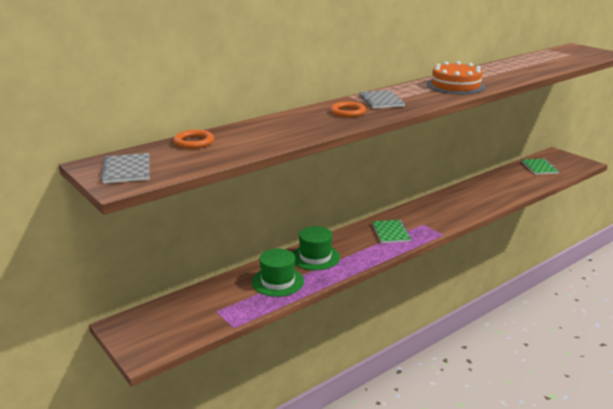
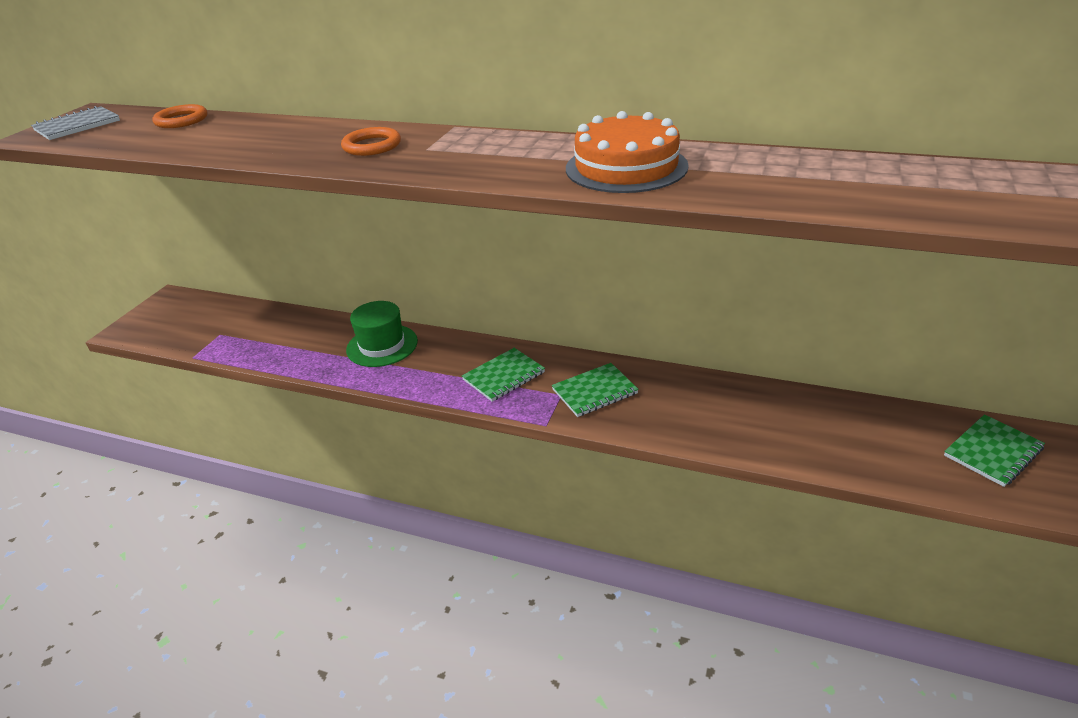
camera: 60 degrees right, 10 degrees up
green hat [252,249,304,297] -> none
grey notebook [359,90,405,108] -> none
none -> green notebook [552,363,639,417]

